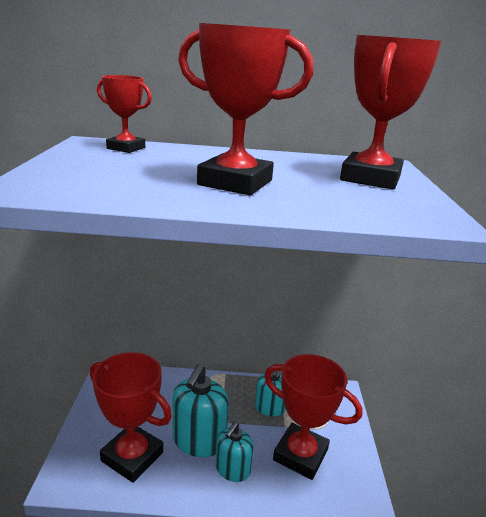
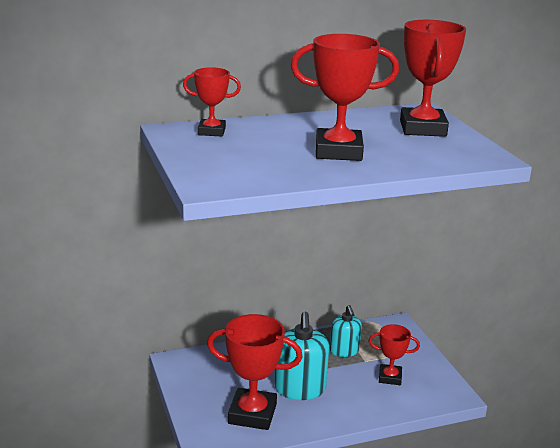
camera: 20 degrees left, 0 degrees up
turquoise soap dispenser [216,422,253,482] -> none
red trophy [264,354,362,480] -> red trophy [369,324,420,385], size x0.57

